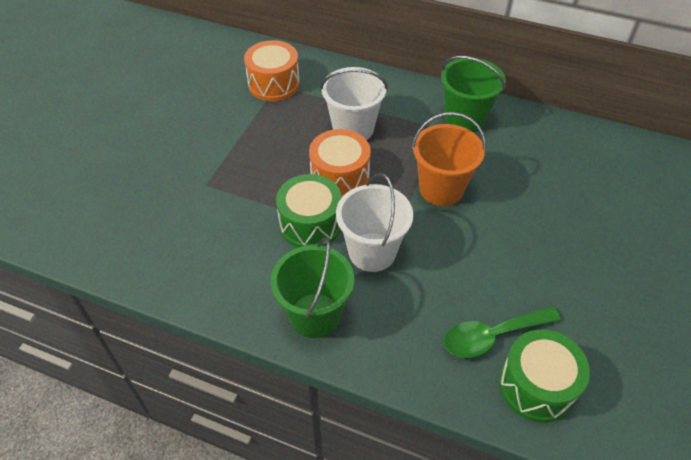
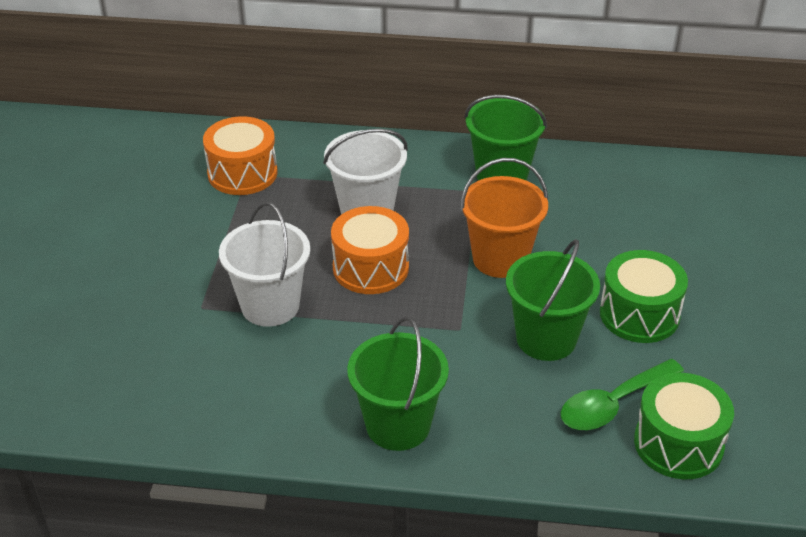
camera: 15 degrees left, 10 degrees down
green drum [276,174,342,248] -> green drum moved to [600,250,688,343]
white bucket [336,173,413,272] -> white bucket moved to [219,202,310,327]
none -> green bucket [506,239,600,361]

